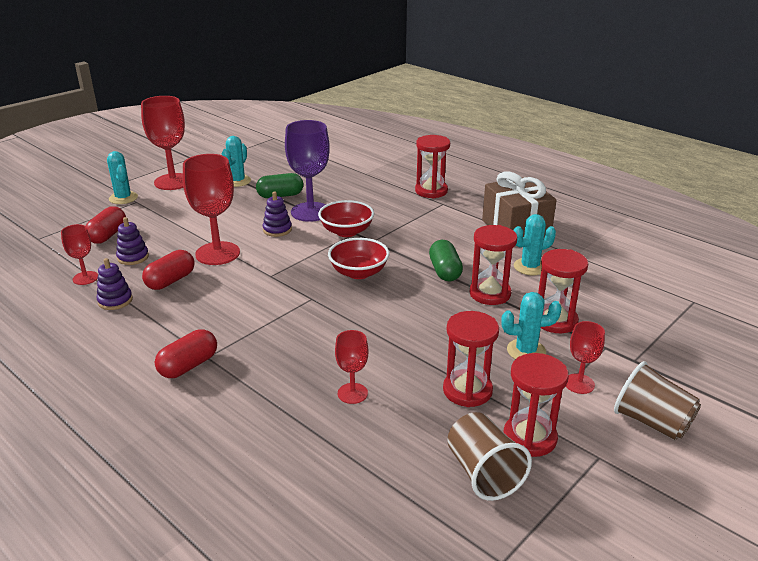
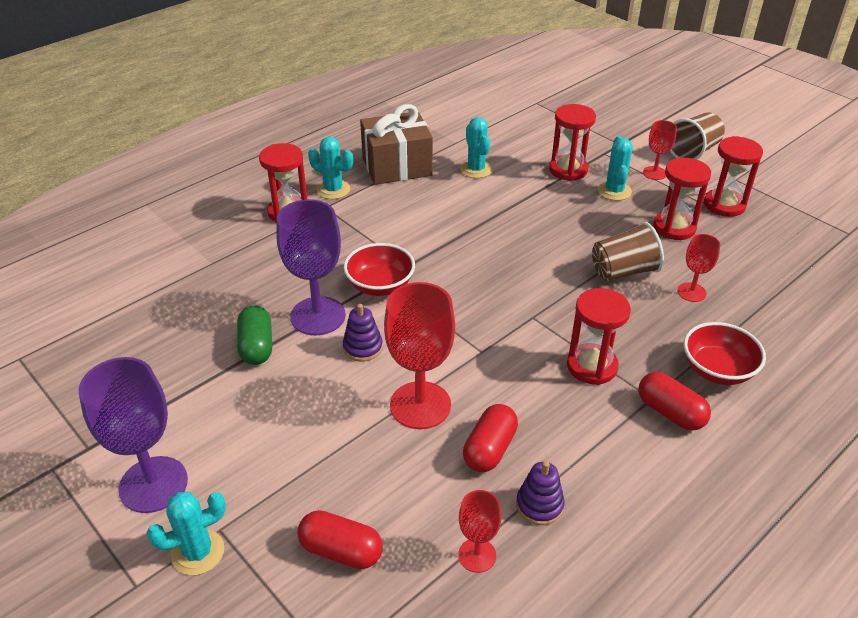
camera: 85 degrees left, 10 degrees up
purple stacking toy [116,217,149,265] -> none
red goblet [141,96,185,190] -> purple goblet [78,357,188,513]
red capsule [142,250,194,290] -> red capsule turned 75 degrees clockwise [463,404,518,472]
turquoise cactus [222,136,251,187] -> turquoise cactus moved to [308,137,353,199]
red bowl [328,238,389,279] -> red bowl moved to [684,322,766,385]
green capsule [429,240,463,281] -> none
brown cup [447,412,532,501] -> brown cup moved to [592,222,664,281]
red hourglass [470,225,517,305] -> red hourglass moved to [567,288,631,385]

